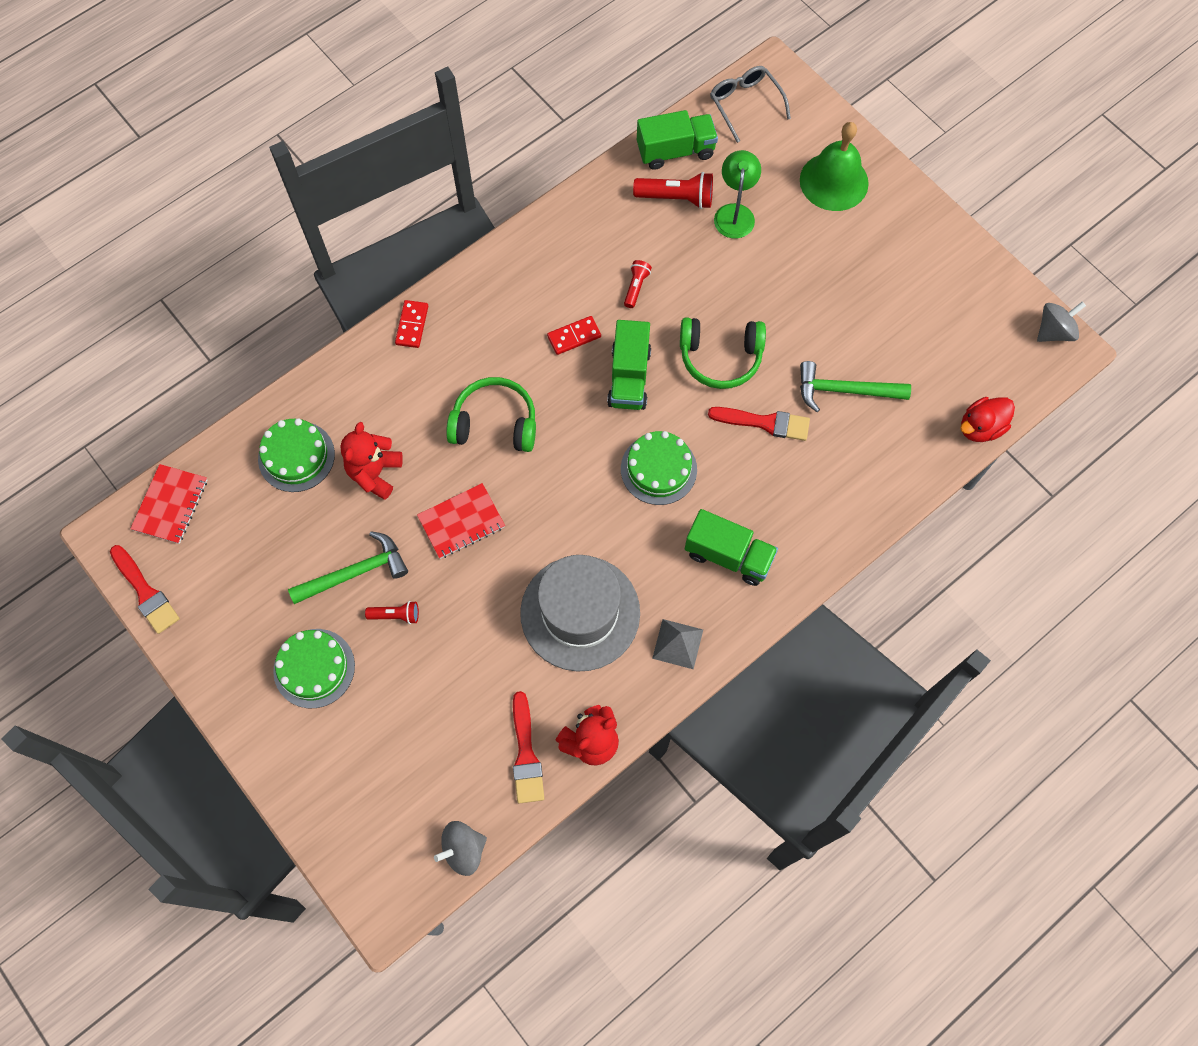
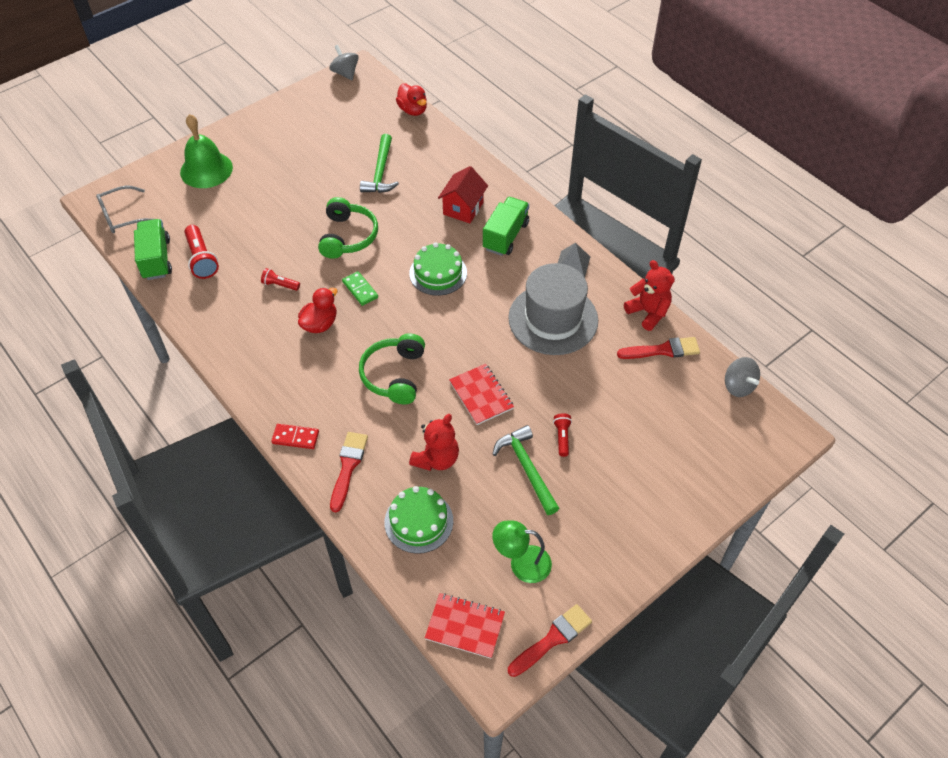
camera: 90 degrees left, 15 degrees down
green cake [273,629,355,708] -> none
red teddy bear [340,422,403,500] -> red teddy bear turned 75 degrees counterclockwise [409,414,459,471]
red domino [547,316,601,355] -> red duck [298,288,337,333]
green truck [607,320,651,410] -> green domino [342,271,378,306]
red flashlight [633,172,713,209] -> red flashlight turned 150 degrees clockwise [184,225,219,279]
red brush [708,407,810,441] -> red brush moved to [330,432,368,512]
green lamp [714,150,761,239] -> green lamp moved to [492,520,552,583]
none -> red house [438,166,488,223]

